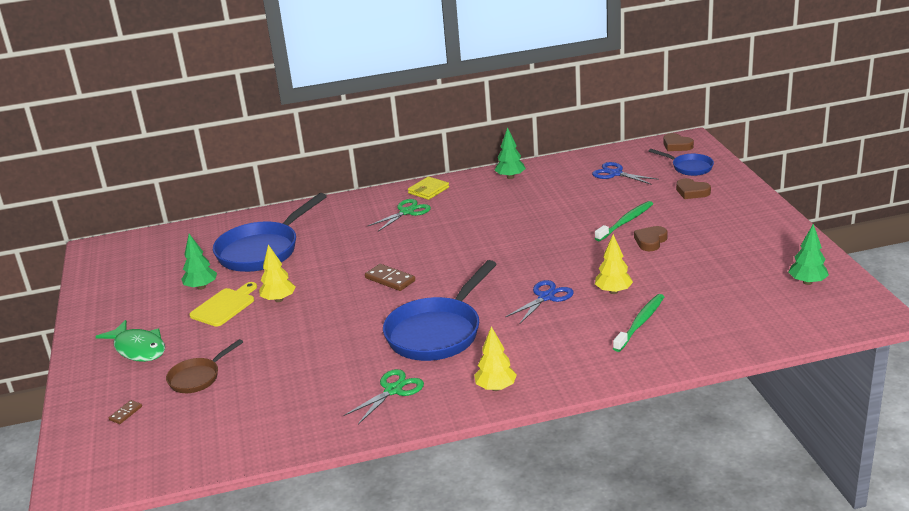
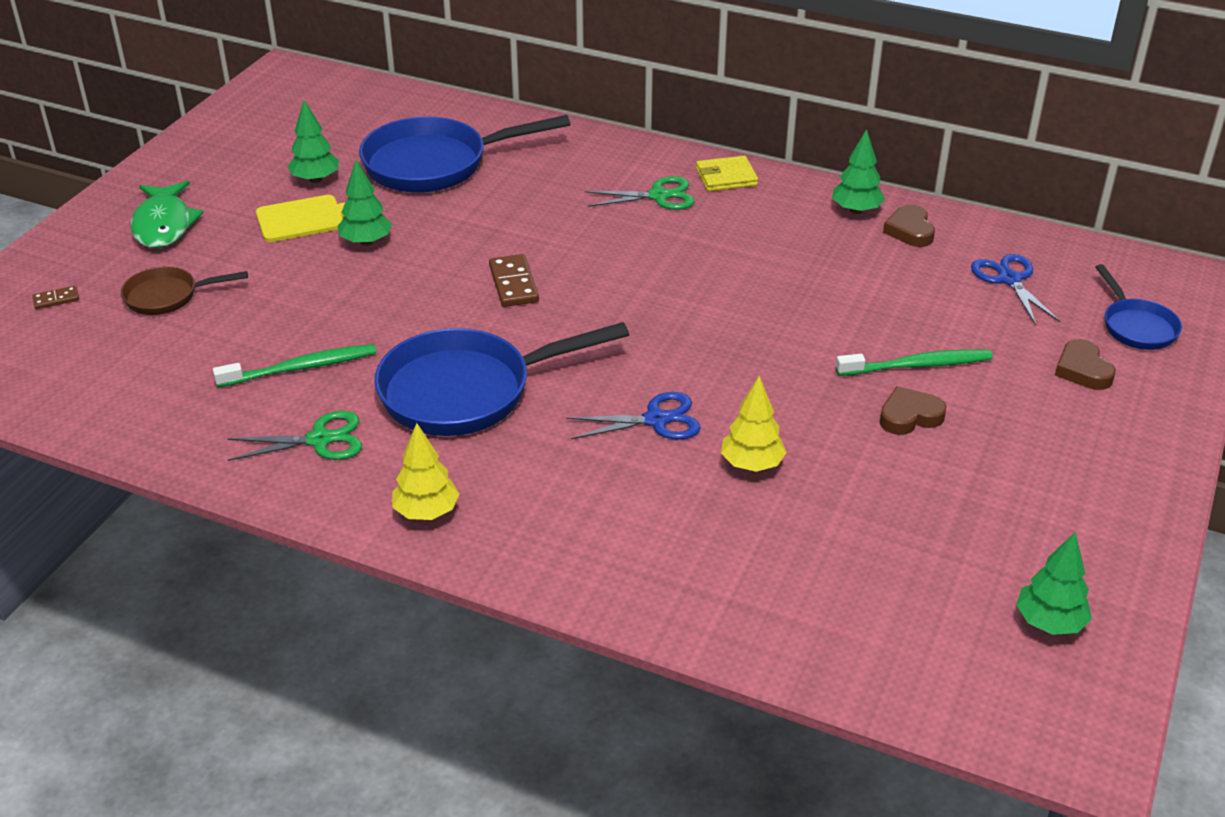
camera: 35 degrees right, 10 degrees up
yellow tree [259,244,295,302] -> green tree [338,160,392,246]
green toothbrush [613,294,664,352] -> green toothbrush moved to [213,344,376,387]
brown heart [663,133,694,151] -> brown heart moved to [883,205,935,247]

